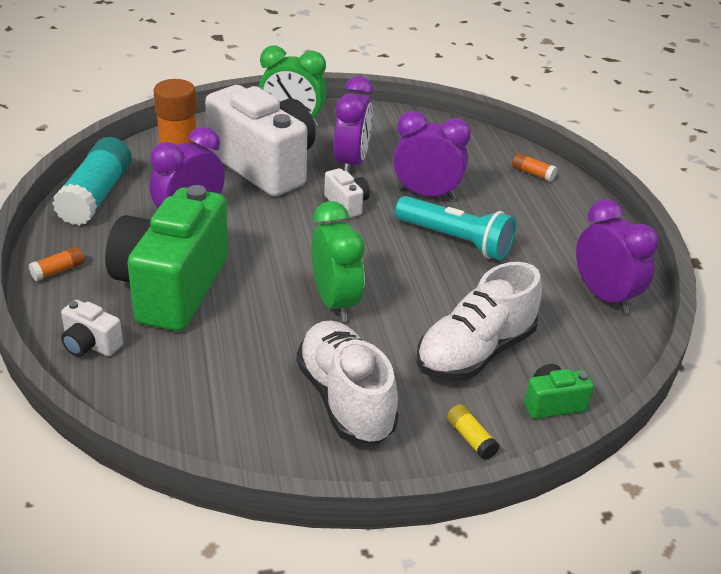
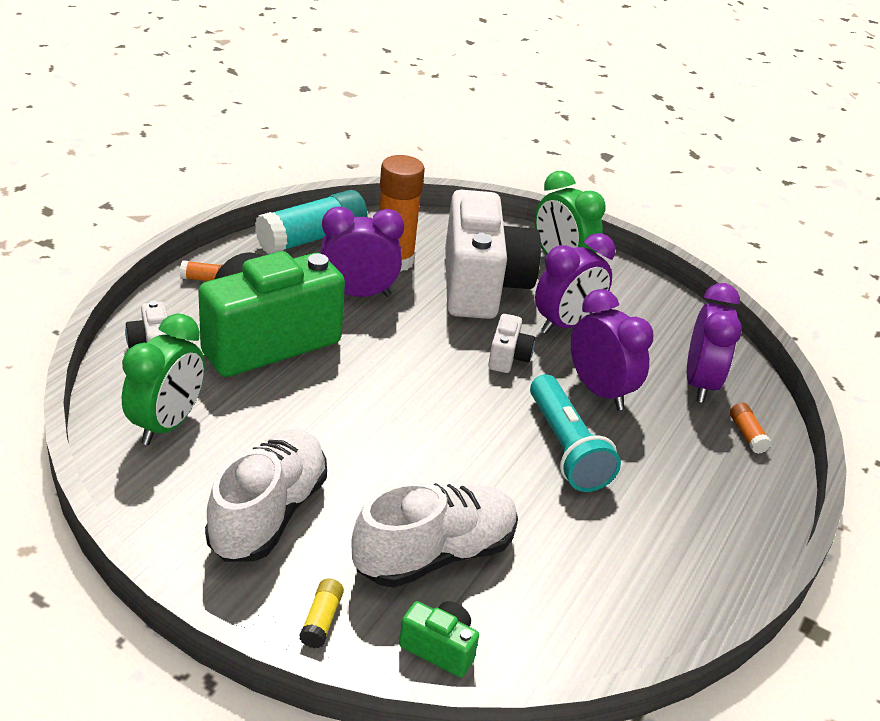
camera: 40 degrees right, 0 degrees up
green clock [312,201,365,322] -> green clock moved to [122,313,205,445]
white shoe [417,262,542,381] -> white shoe turned 150 degrees clockwise [352,482,518,588]
purple clock [576,199,658,314] -> purple clock moved to [687,283,742,403]

